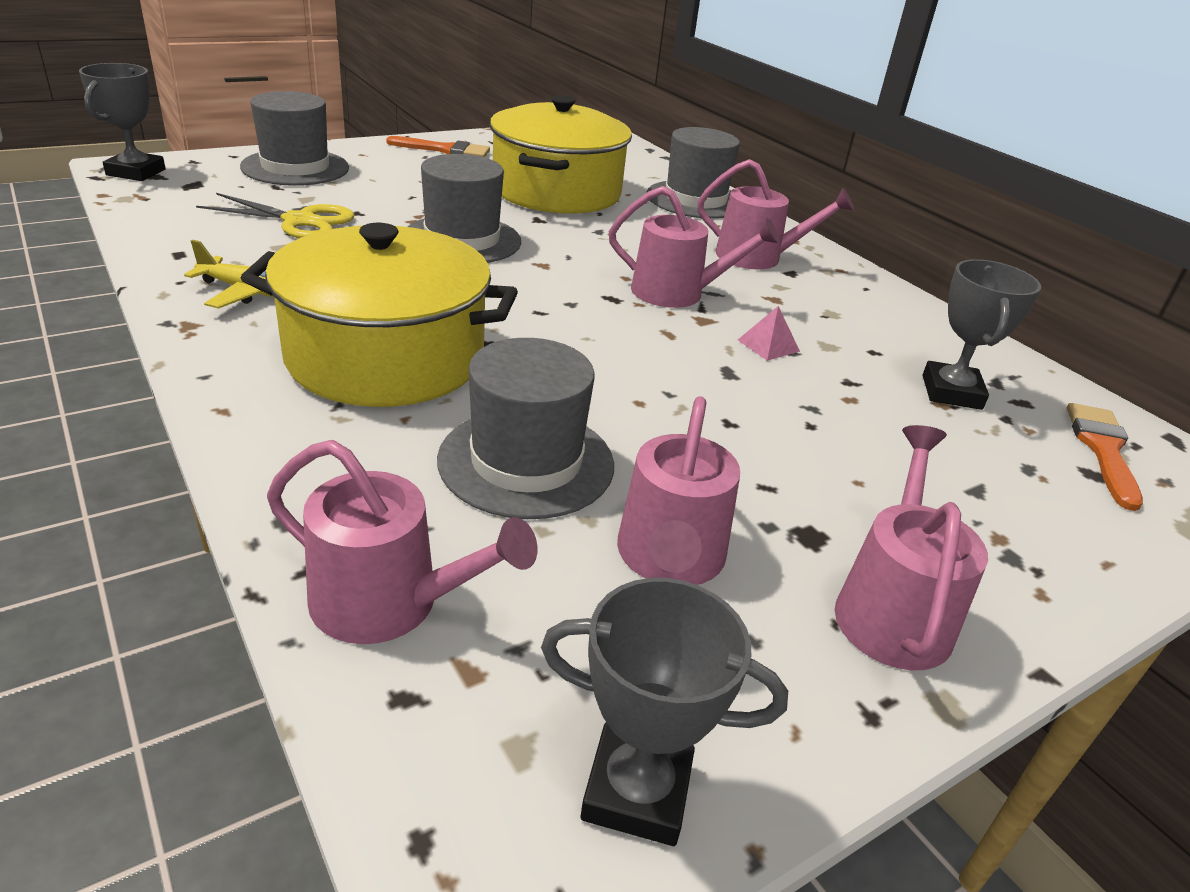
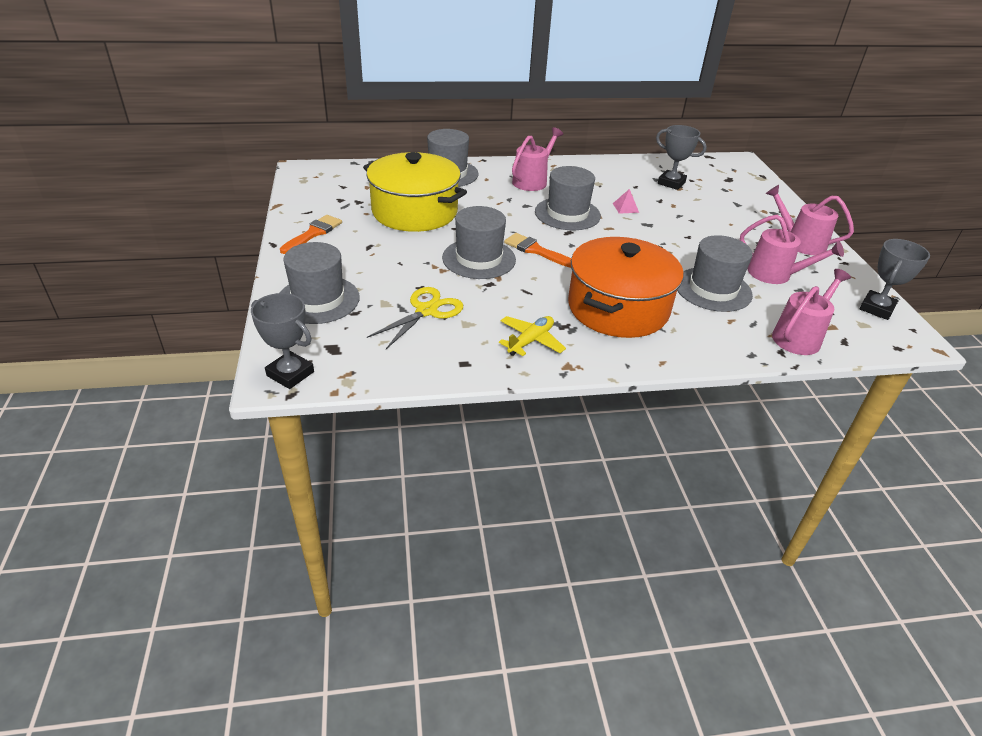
camera: 65 degrees left, 5 degrees up
yellow pot [241,223,518,407] -> orange pot [568,237,684,338]
pink watering can [609,186,780,308] -> grey hat [535,166,601,230]
orange brush [1067,403,1143,511] -> orange brush moved to [504,233,571,268]

